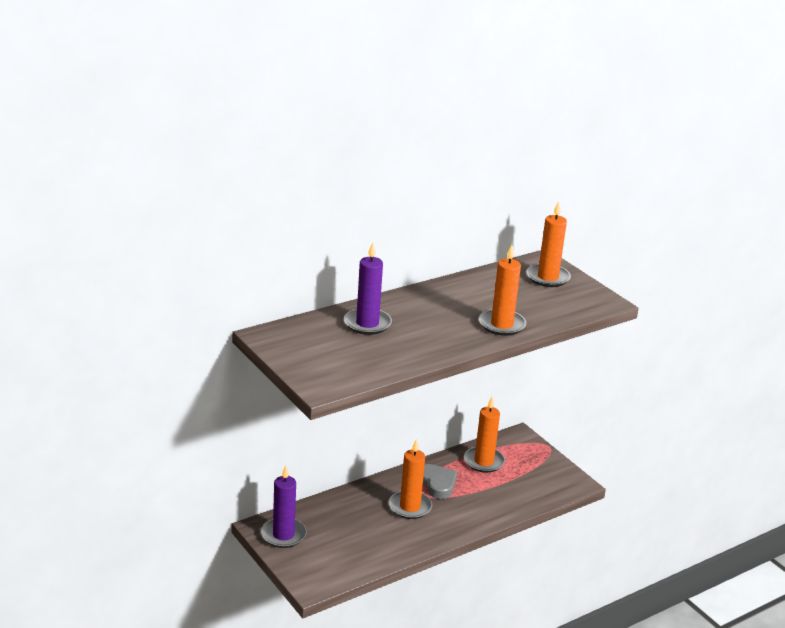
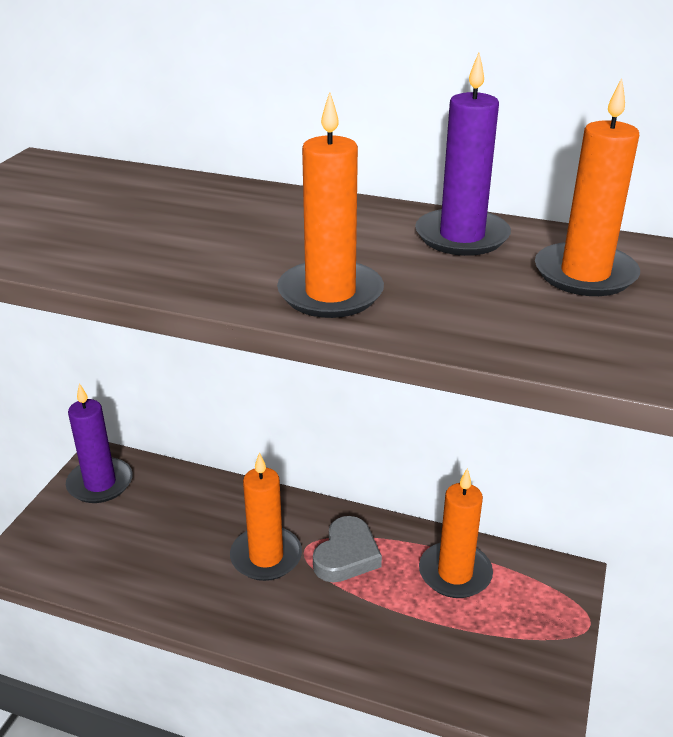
camera: 55 degrees right, 5 degrees up
purple candle [344,242,392,335] -> purple candle moved to [415,53,511,256]

